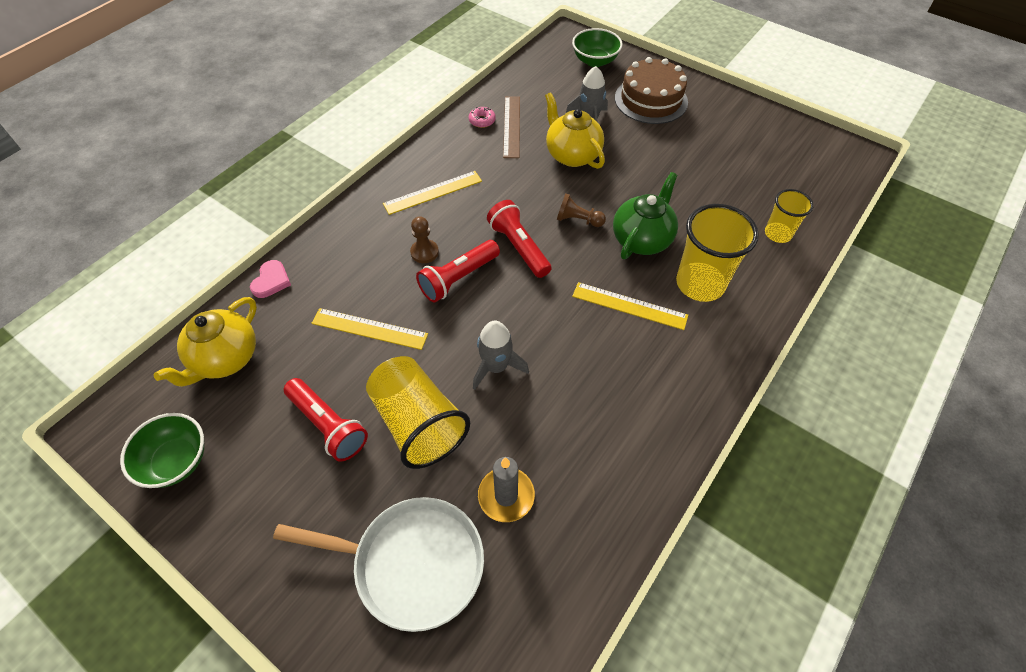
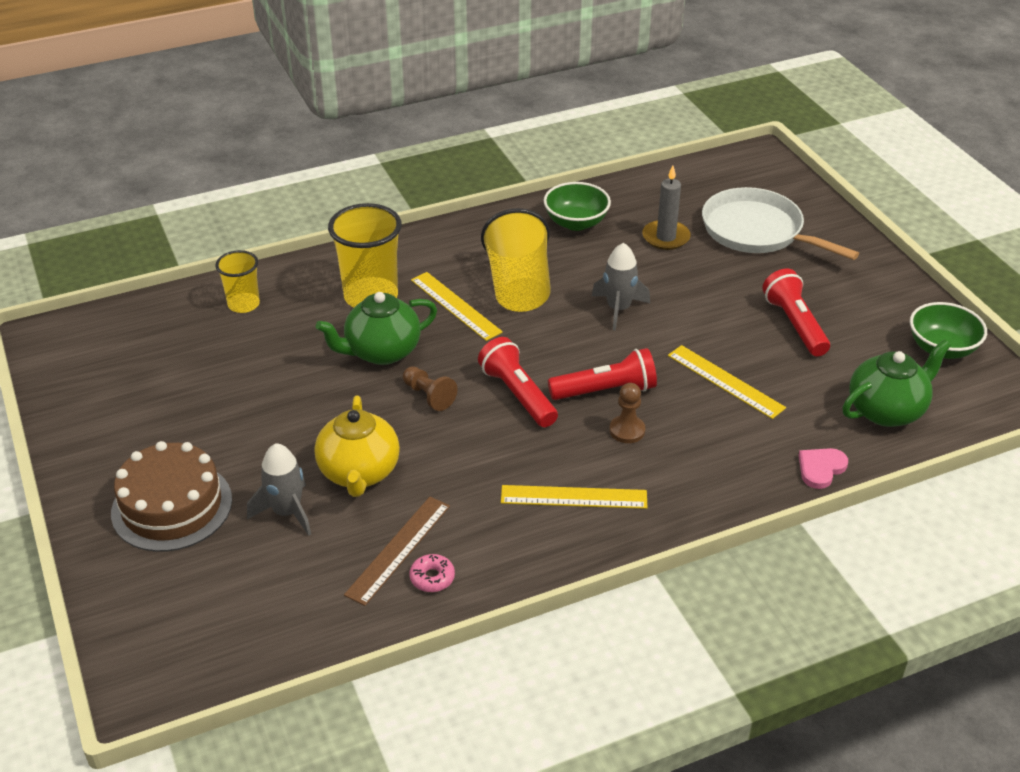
camera: 150 degrees left, 15 degrees down
yellow teapot [154,297,257,387] -> green teapot [842,340,951,427]
yellow cup [366,356,470,469] -> yellow cup moved to [481,208,551,312]
red flashlight [487,200,552,278] -> red flashlight turned 150 degrees clockwise [478,337,558,427]
green bowl [572,28,623,67] -> green bowl moved to [543,182,611,231]

